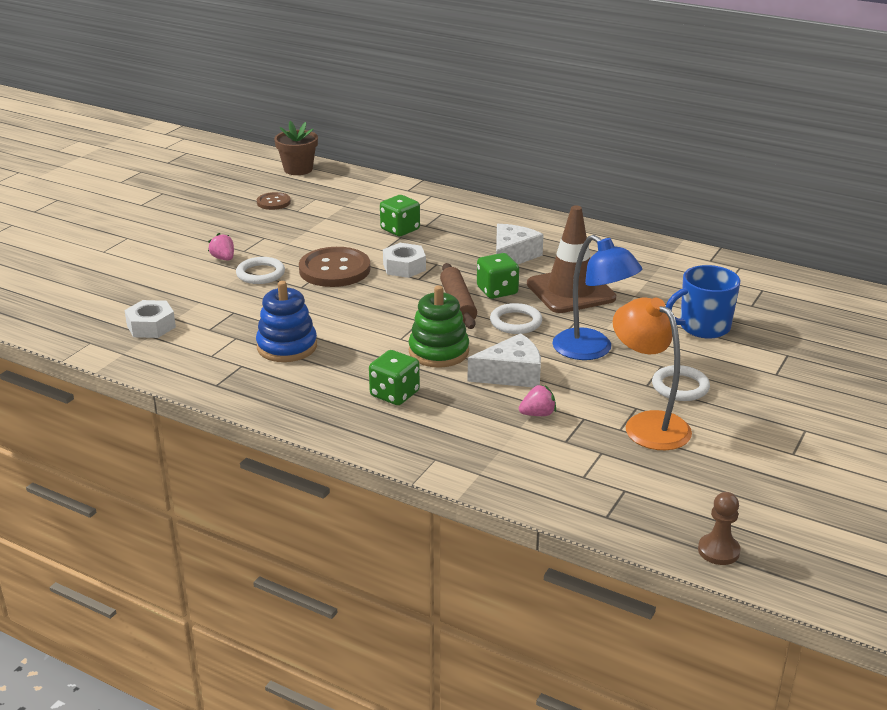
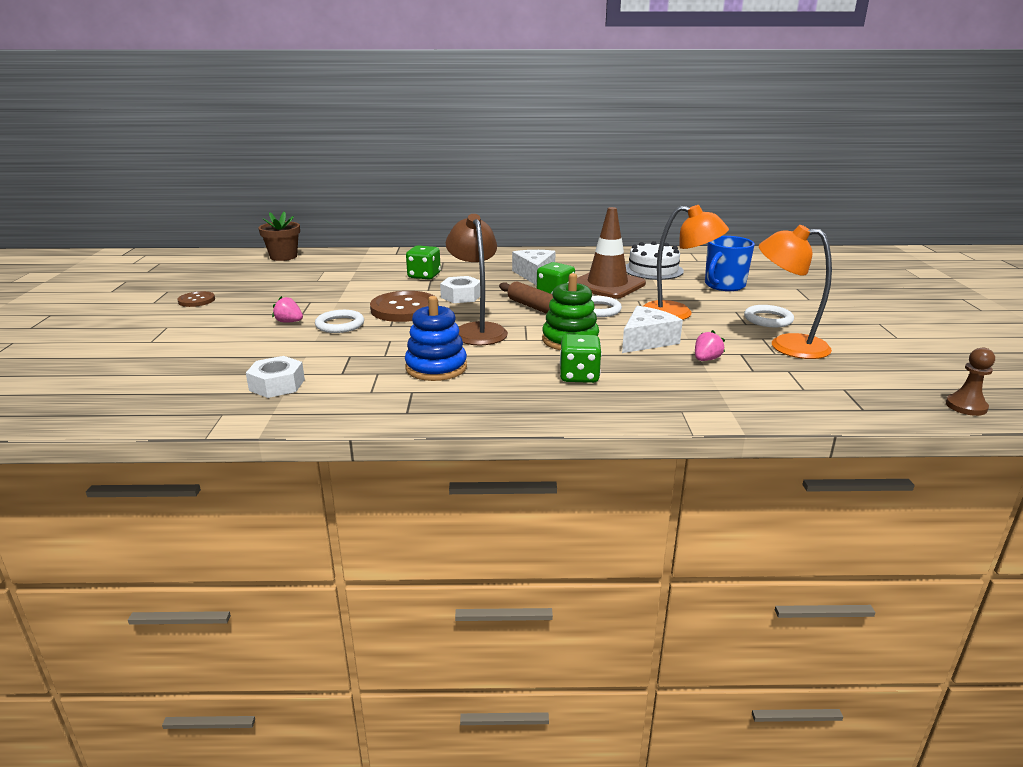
camera: 30 degrees left, 5 degrees down
brown button [257,192,291,210] -> brown button moved to [177,291,215,307]
blue lamp [552,235,642,360] -> orange lamp [643,205,729,320]
none -> brown lamp [446,214,508,345]
none -> white cake [626,241,684,280]

